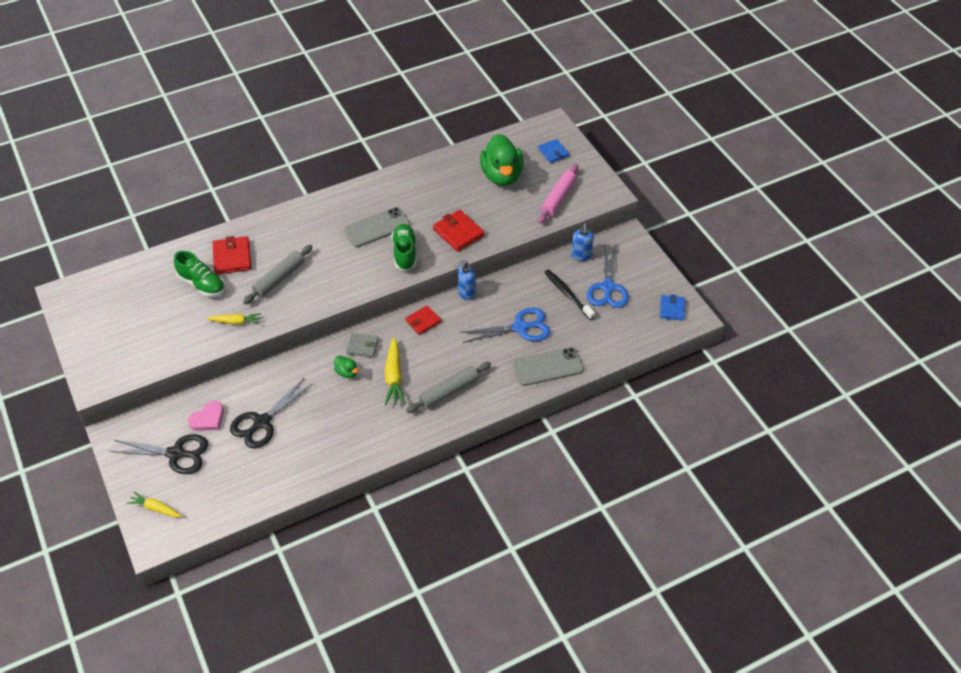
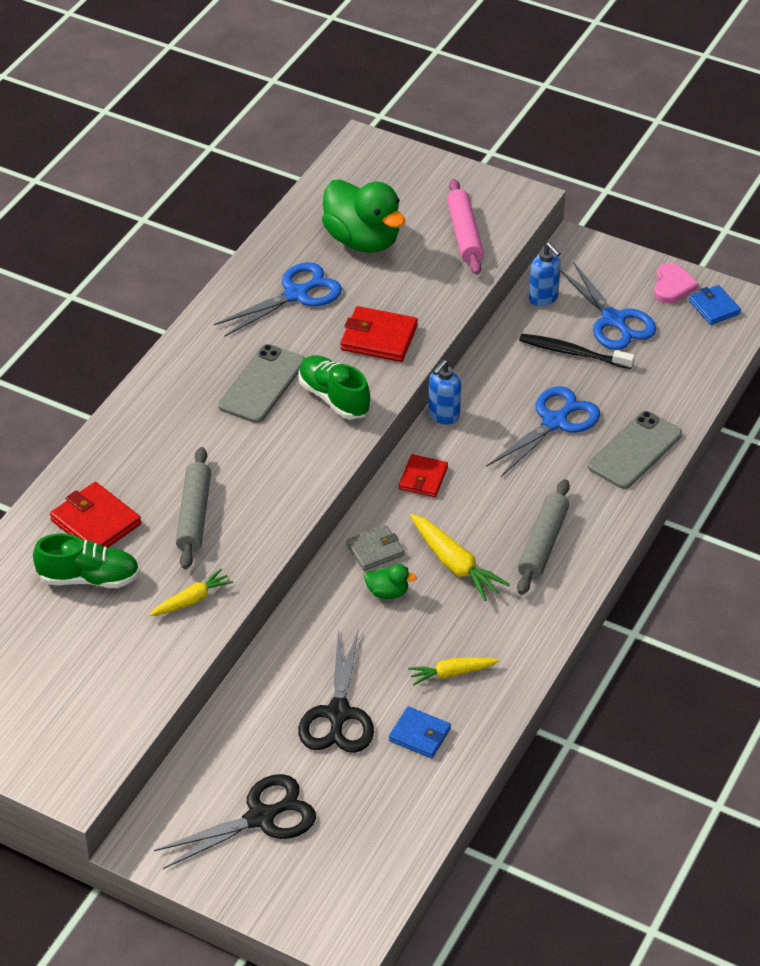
camera: 35 degrees left, 5 degrees down
yellow carrot [127,491,182,517] -> yellow carrot moved to [408,658,500,685]
pink heart [188,401,224,431] -> pink heart moved to [654,263,699,303]
blue wallet [538,139,569,163] -> blue wallet moved to [389,706,451,758]
none -> blue scissors [214,262,342,336]

